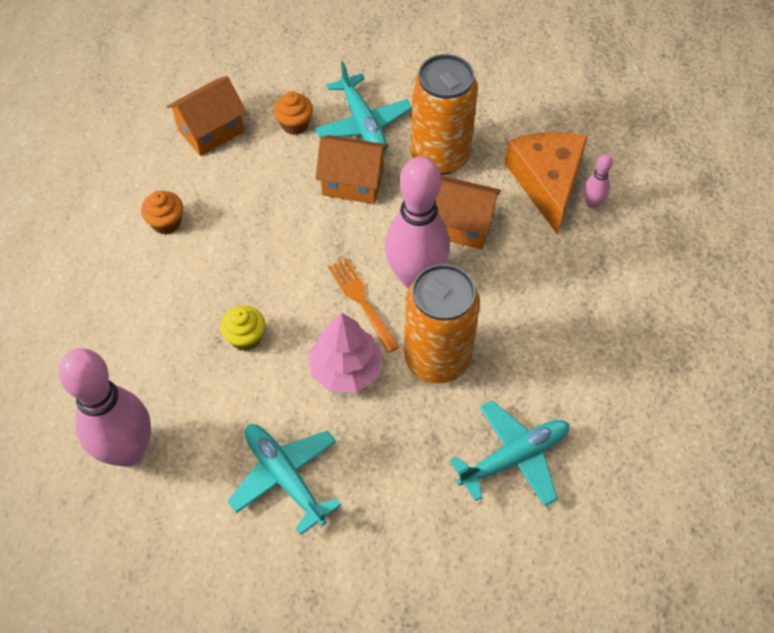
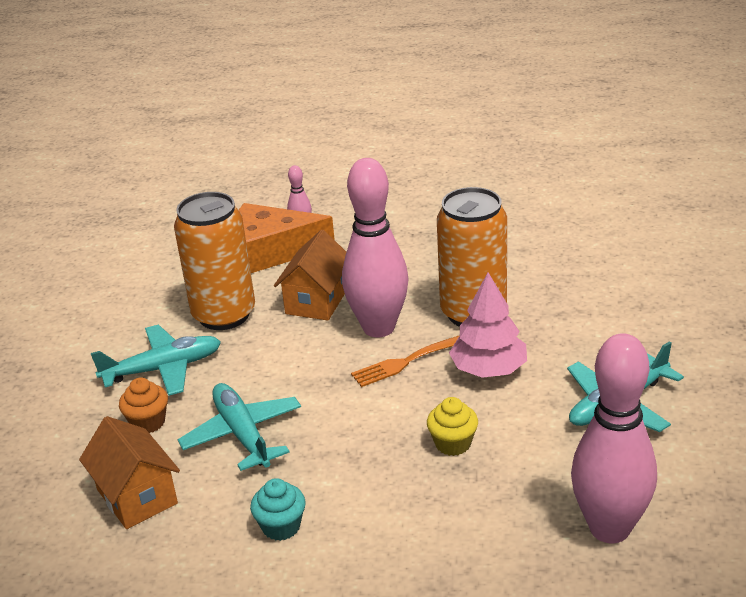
camera: 85 degrees left, 25 degrees down
orange cupcake [141,191,183,235] -> turquoise cupcake [250,478,306,541]
orange house [315,135,388,204] -> none
turquoise plane [450,400,569,507] -> turquoise plane moved to [178,383,301,471]

